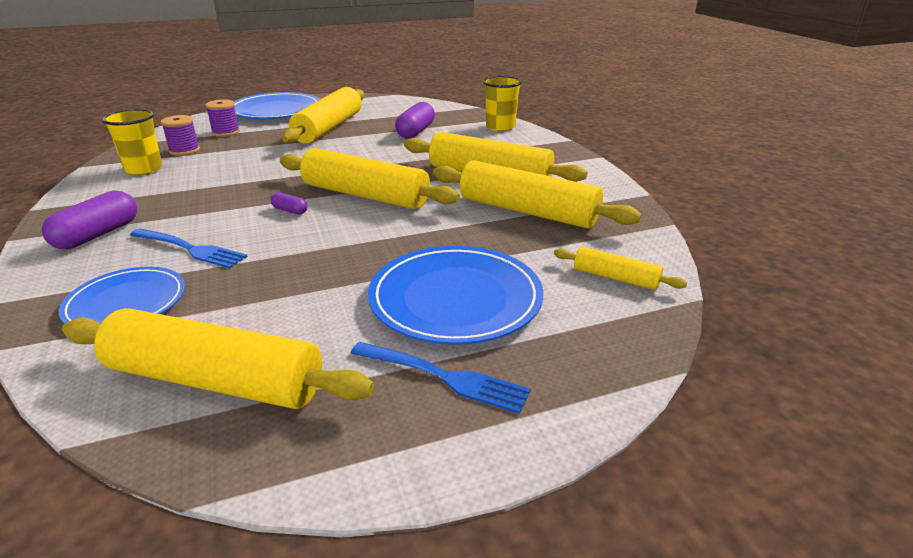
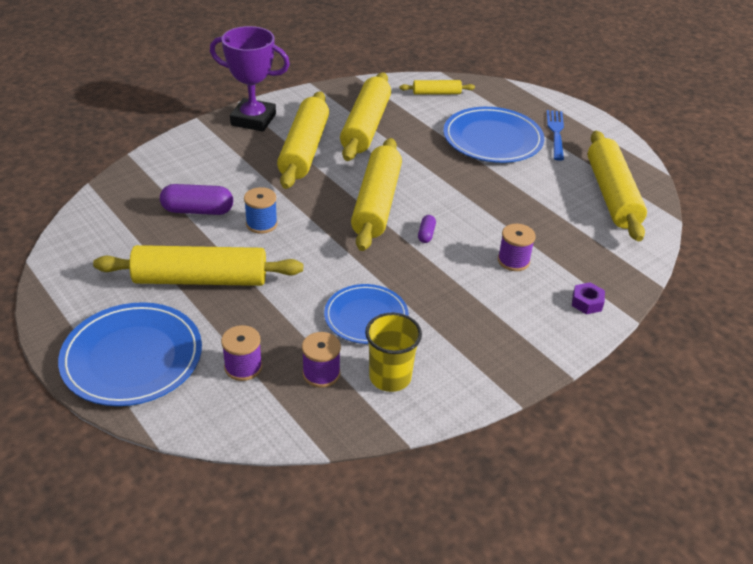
camera: 110 degrees left, 10 degrees up
purple capsule [42,191,137,249] -> none
blue plate [59,267,185,324] -> blue plate moved to [324,284,409,344]
blue fork [130,229,248,268] -> purple spool [498,224,535,271]
yellow cup [483,76,522,131] -> none
yellow rolling pin [554,247,687,290] -> yellow rolling pin turned 75 degrees clockwise [400,80,475,95]
none -> purple trophy [210,26,290,132]
none -> blue spool [244,187,278,234]
none -> purple nut [572,282,605,314]

